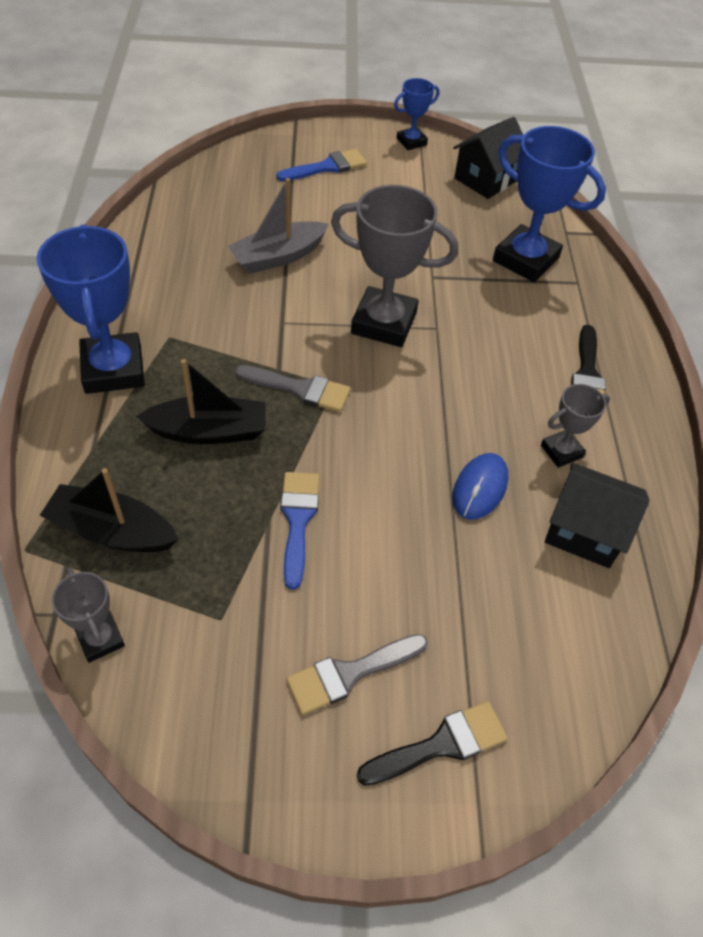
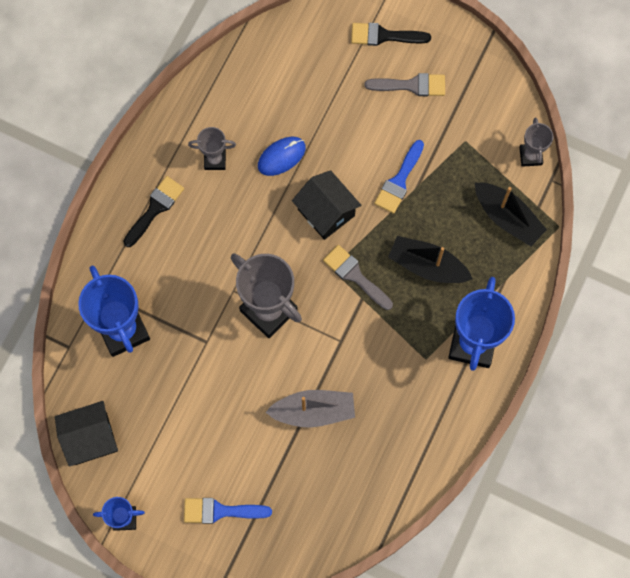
camera: 150 degrees left, 20 degrees up
black house [545,462,650,568] -> black house moved to [292,170,361,240]

